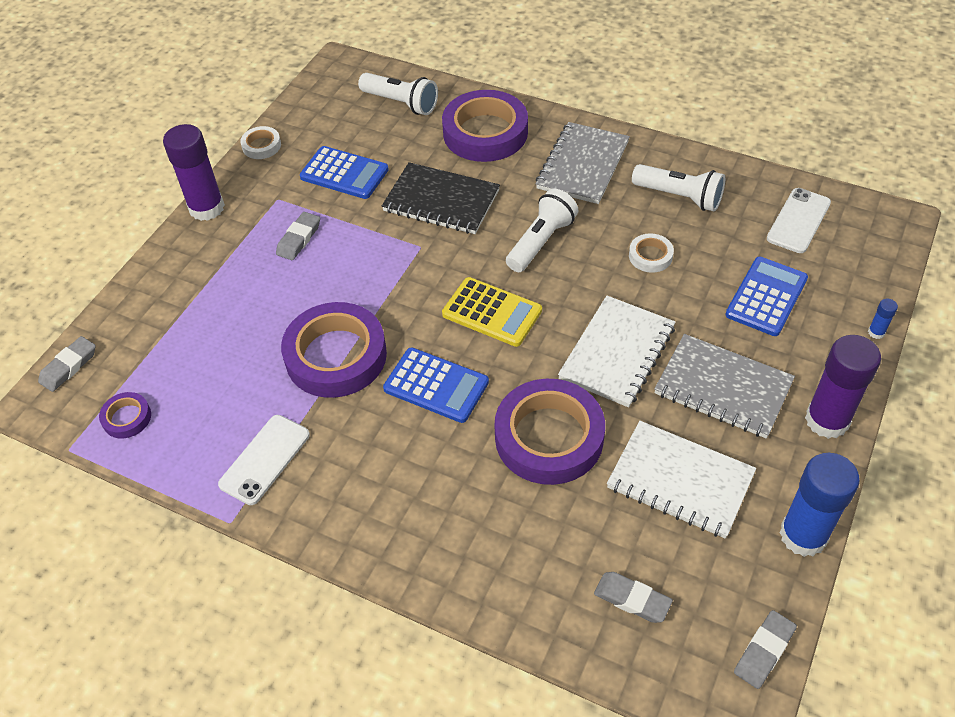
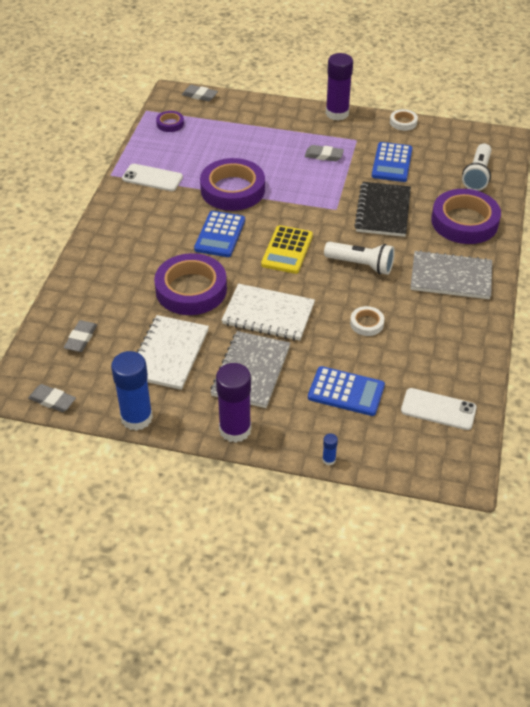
camera: 75 degrees right, 5 degrees down
white flashlight [632,164,725,212] -> none

